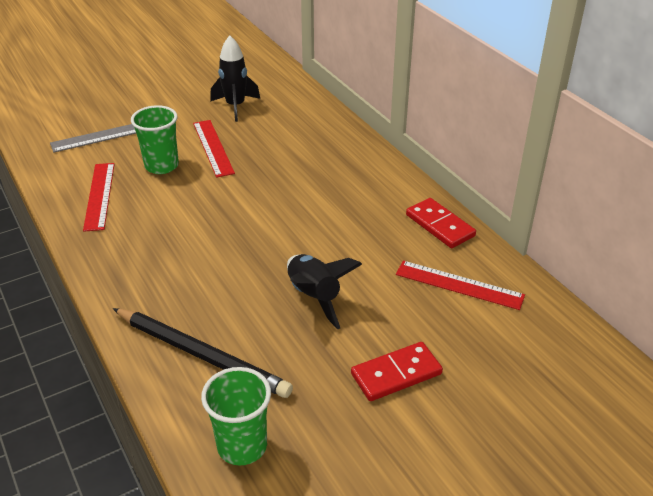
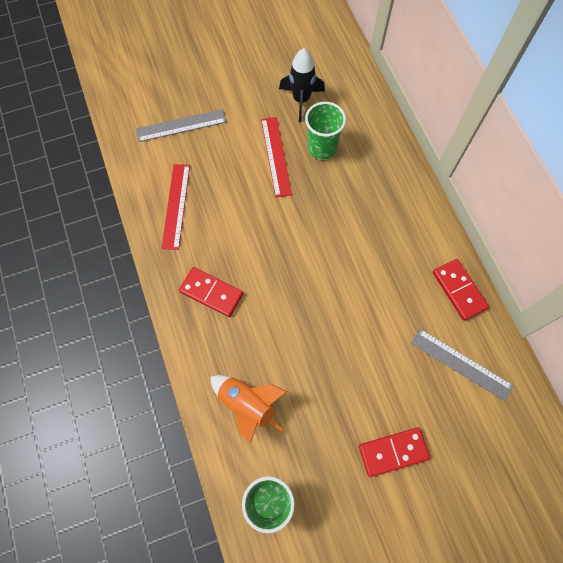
camera: 10 degrees right, 30 degrees up
black pencil [113,308,293,398] -> orange rocket [210,375,288,444]
green cup [131,105,179,174] -> green cup moved to [305,102,346,160]
black rocket [287,254,362,329] -> none
red ruler [396,261,525,310] -> grey ruler [411,329,514,401]
none -> red domino [179,267,243,317]

